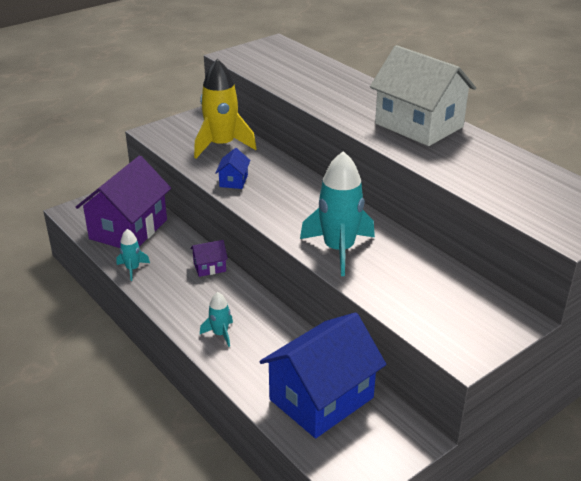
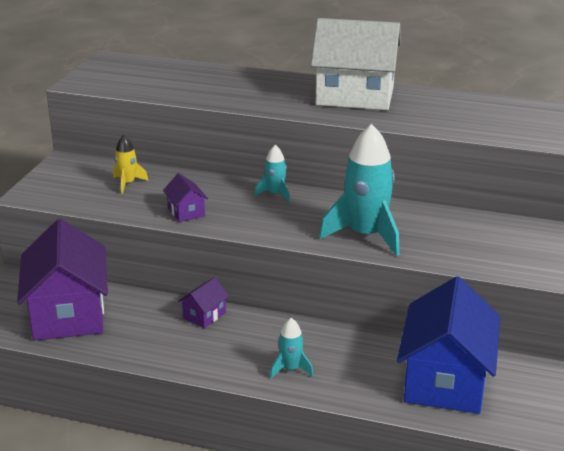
camera: 35 degrees left, 5 degrees down
turquoise rocket [117,229,150,281] -> turquoise rocket moved to [254,145,290,203]
yellow rocket [194,59,257,158] -> yellow rocket [113,135,148,194], size x0.49
blue house [215,148,251,189] -> purple house [163,173,208,222]

